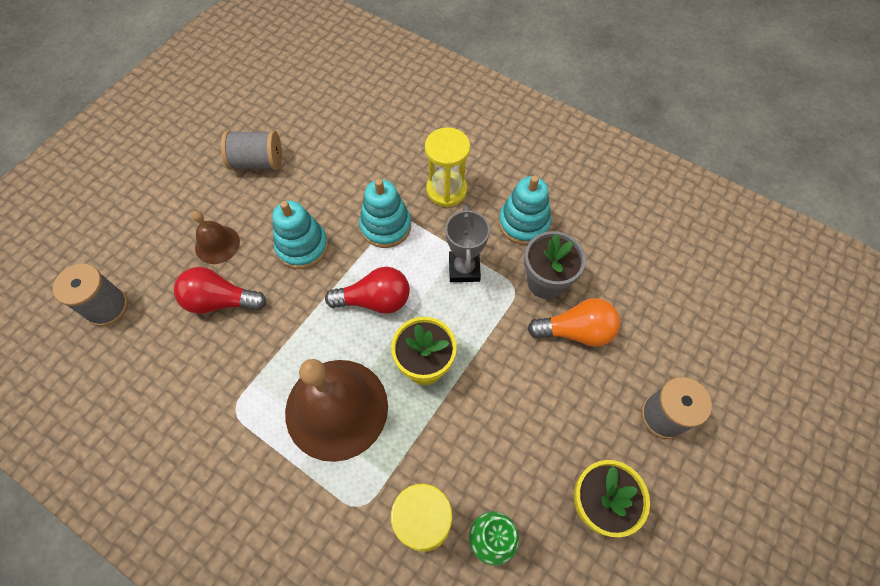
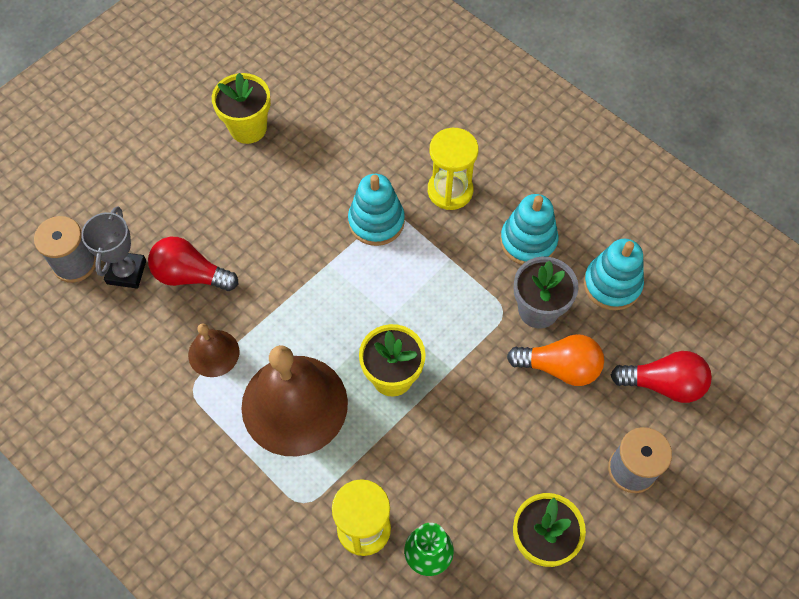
camera: 10 degrees right, 0 degrees up
brown bell [192,211,240,264] -> brown bell moved to [188,324,239,377]
grey spool [221,130,282,170] -> yellow flower pot [212,73,271,144]
turquoise stacking toy [272,201,328,269] -> turquoise stacking toy moved to [584,239,644,310]
red light bulb [325,267,410,314] -> red light bulb moved to [611,351,712,403]
grey trophy [445,205,490,282] -> grey trophy moved to [81,206,146,289]

